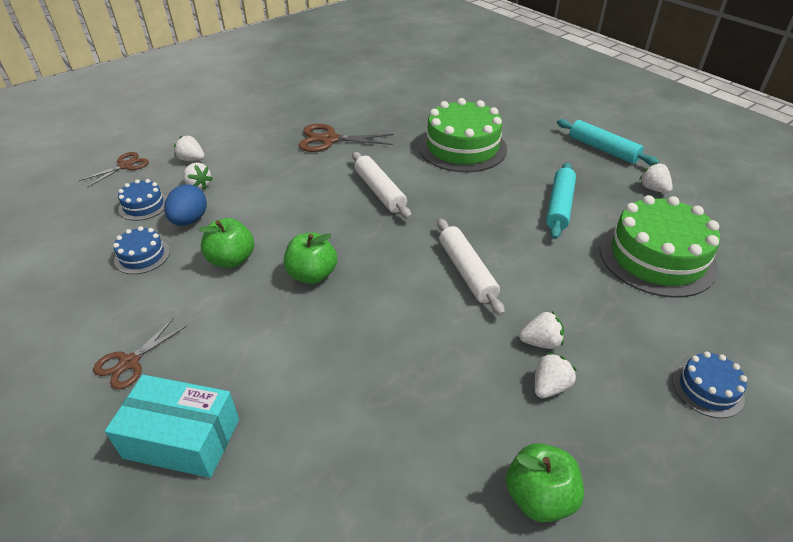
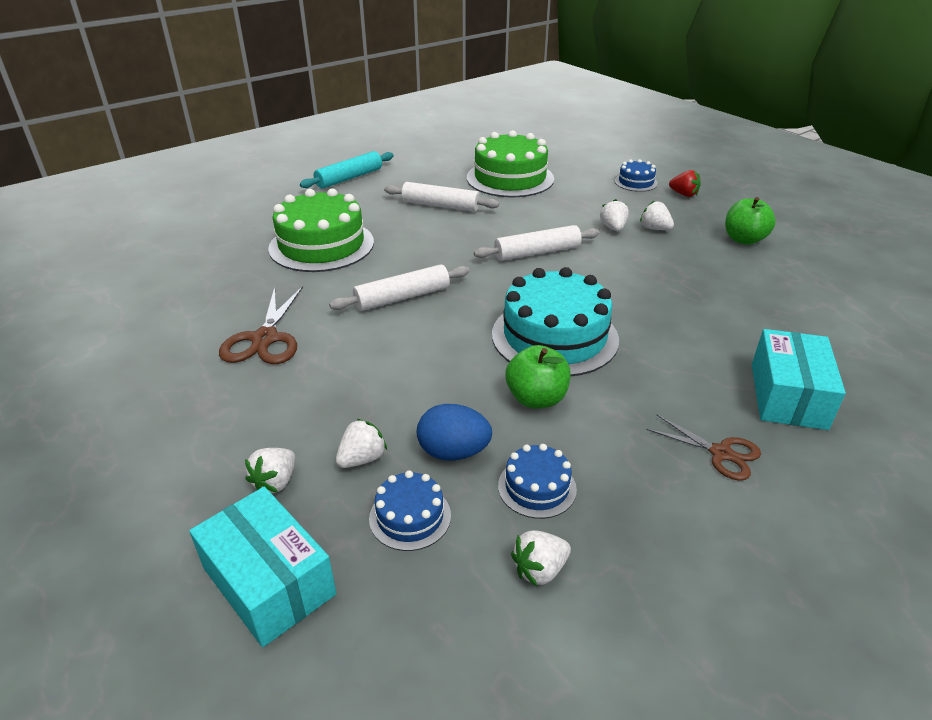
camera: 90 degrees left, 5 degrees down
brown scissors [79,152,149,188] -> turquoise box [189,487,336,647]
green apple [284,232,337,284] -> turquoise cake [492,267,619,376]
turquoise rolling pin [546,162,576,239] -> white rolling pin [384,182,499,212]
white strawberry [639,162,673,193] -> white strawberry moved to [511,531,571,586]
none -> red strawberry [669,170,701,197]

